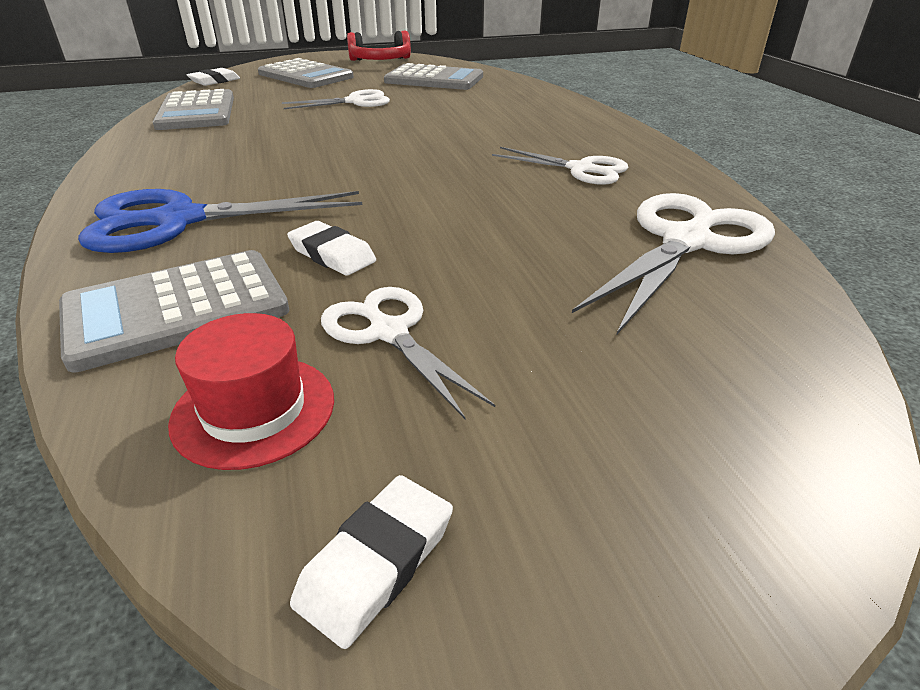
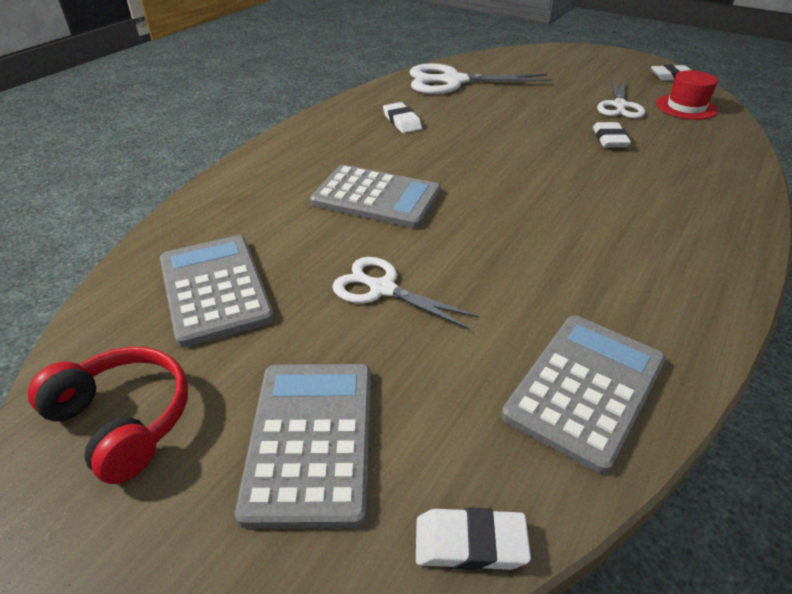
camera: 130 degrees left, 5 degrees up
grey calculator [59,250,290,373] -> grey calculator moved to [310,165,441,228]
blue scissors [78,189,362,253] -> none
white scissors [492,147,628,185] -> white eraser [383,102,422,133]

